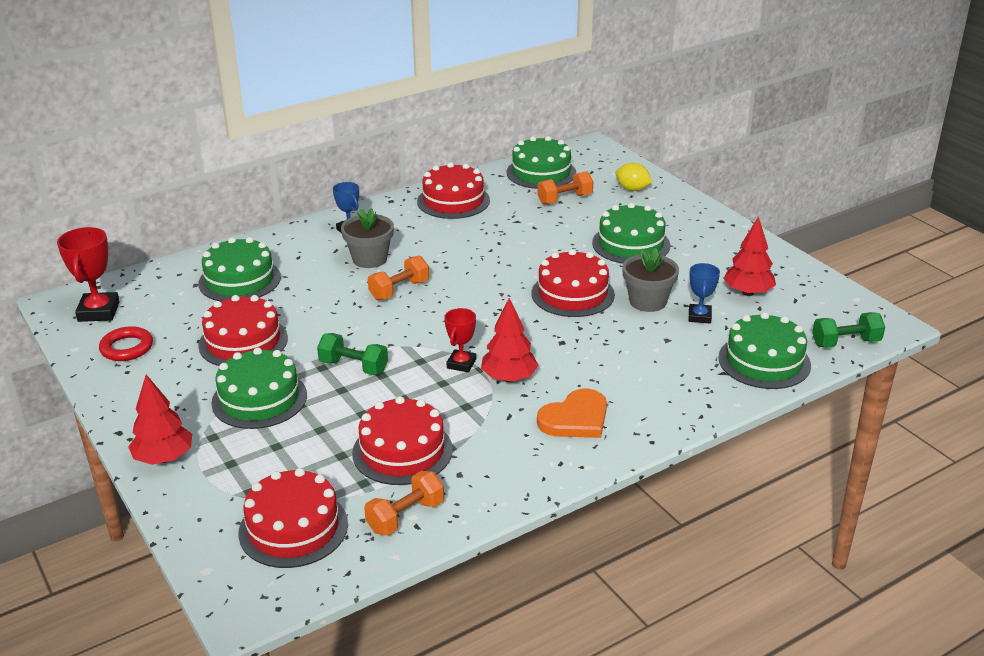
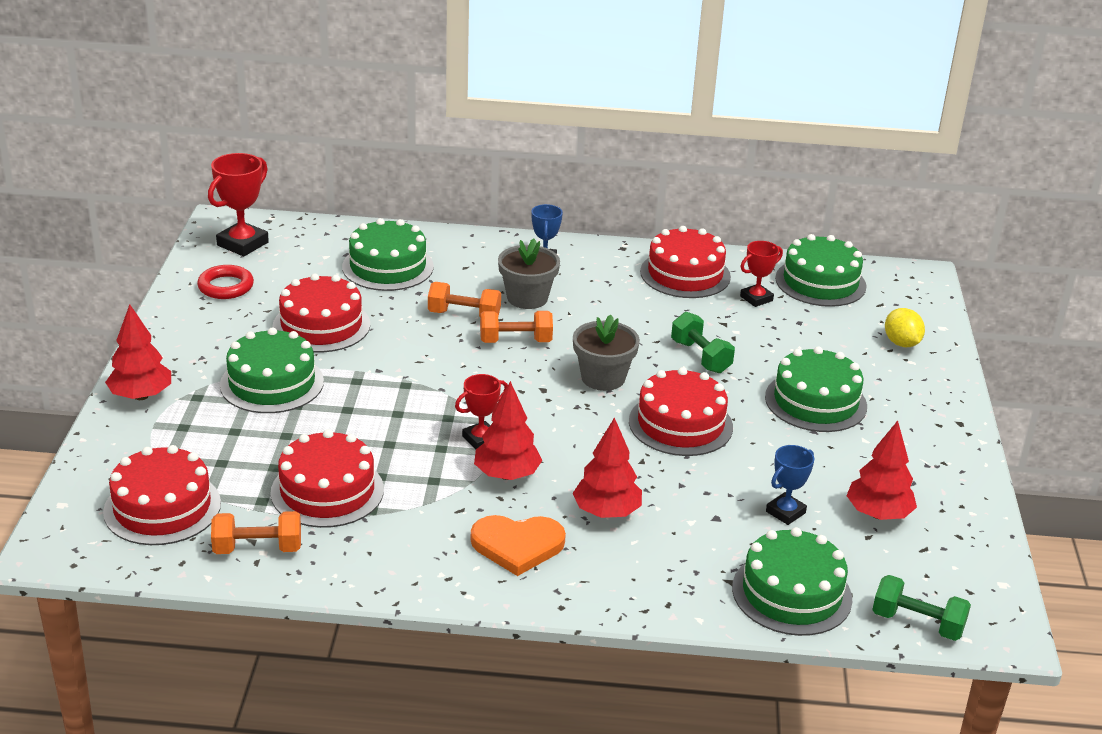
camera: 35 degrees right, 0 degrees up
green dumbbell [317,333,388,375] -> green dumbbell moved to [671,312,735,373]
orange dumbbell [537,171,593,205] -> orange dumbbell moved to [428,282,501,317]
grey flower pot [622,248,679,312] -> grey flower pot moved to [573,315,640,391]
none -> red tree [573,417,642,518]
none -> red trophy [740,241,783,307]

